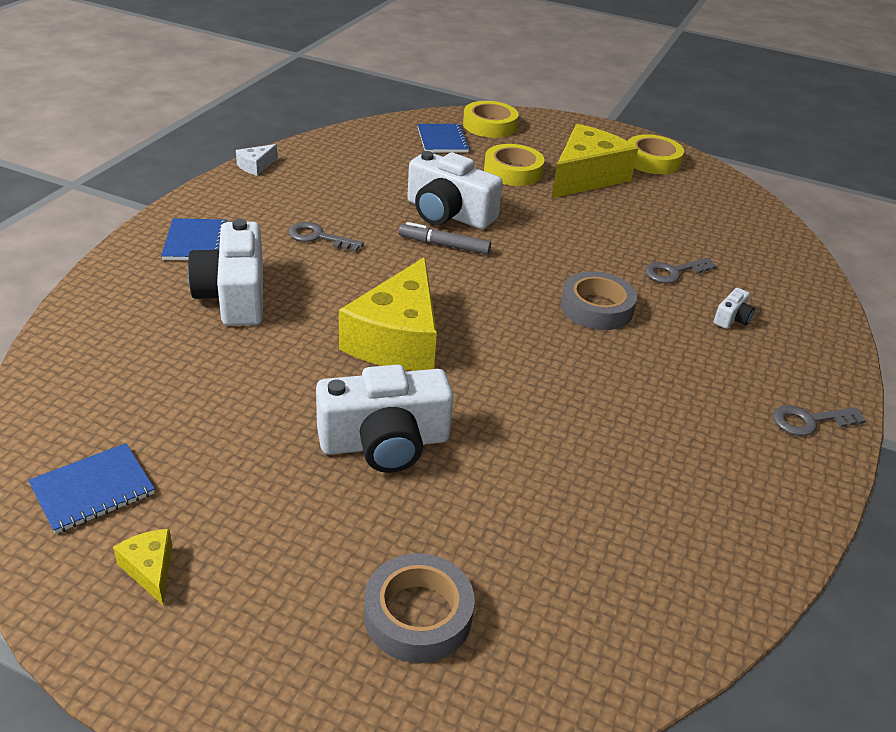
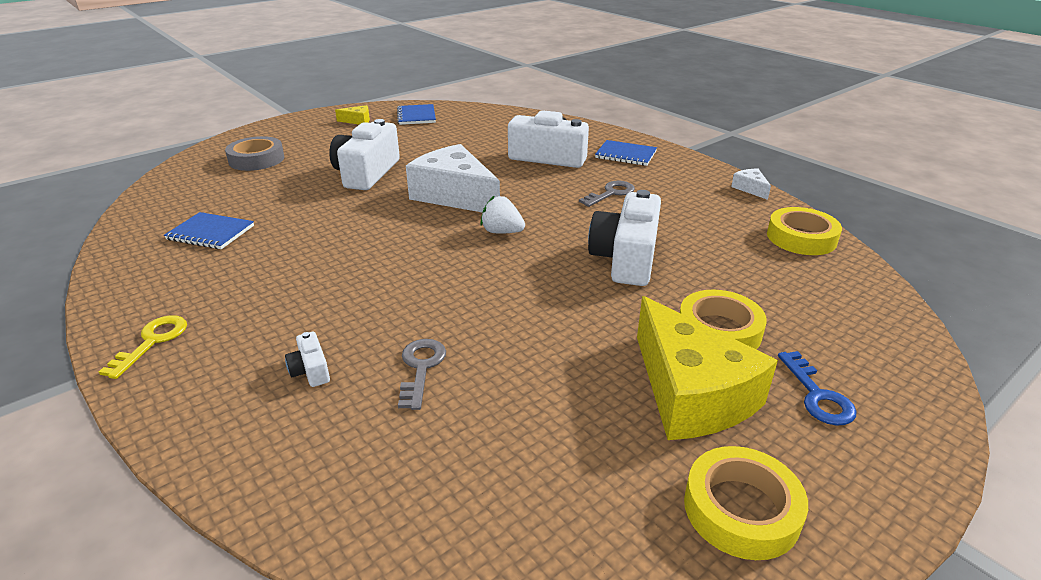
camera: 120 degrees right, 5 degrees down
yellow cheese [339,257,437,371] -> white cheese [406,144,500,213]
grey marker [399,222,491,254] -> none
white camera [407,151,503,229] -> white camera turned 45 degrees counterclockwise [588,190,661,286]
blue notebook [417,124,470,153] -> blue notebook moved to [164,212,254,249]
yellow tape [463,101,519,138] -> yellow tape moved to [767,207,842,255]
grey tape [560,271,637,330] -> none
grey key [773,405,867,436] -> yellow key [99,315,187,379]
none -> white strawberry [480,195,525,234]
none -> blue key [778,351,857,426]

